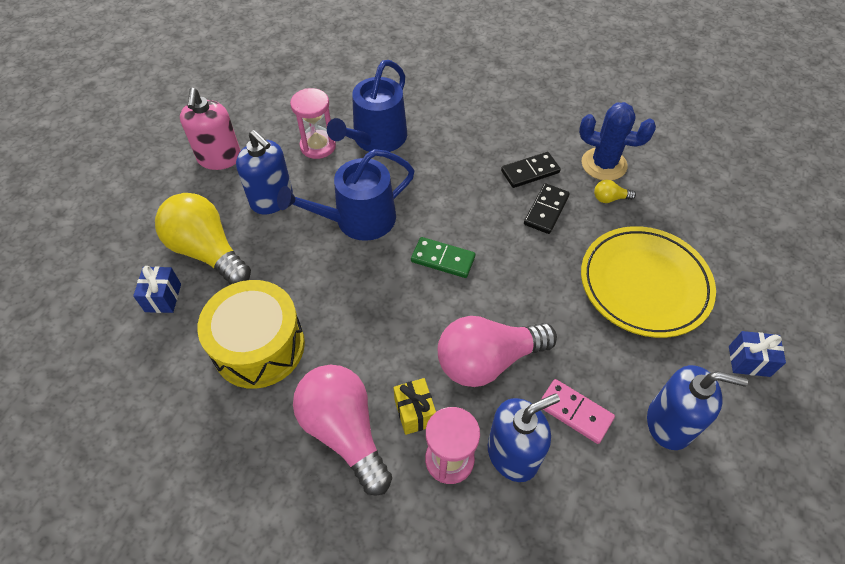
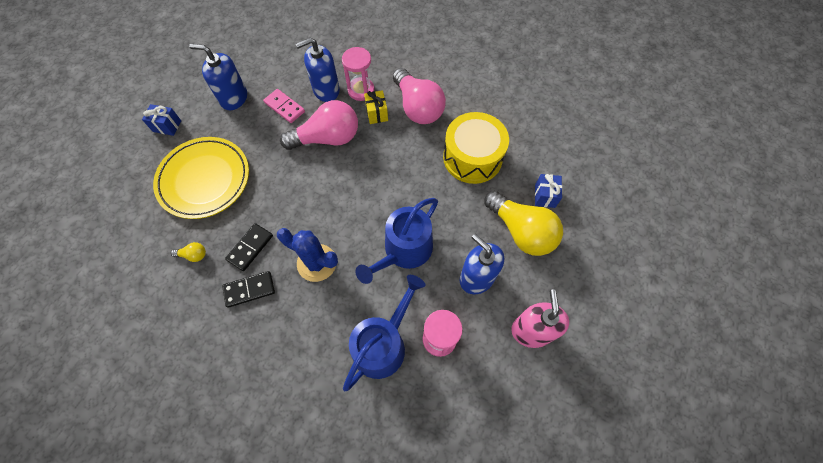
camera: 175 degrees left, 10 degrees up
blue watering can [277,149,415,241] -> blue watering can turned 150 degrees clockwise [356,198,438,284]
green domino [411,237,476,278] -> none
blue cactus [579,102,656,180] -> blue cactus moved to [277,228,338,282]

